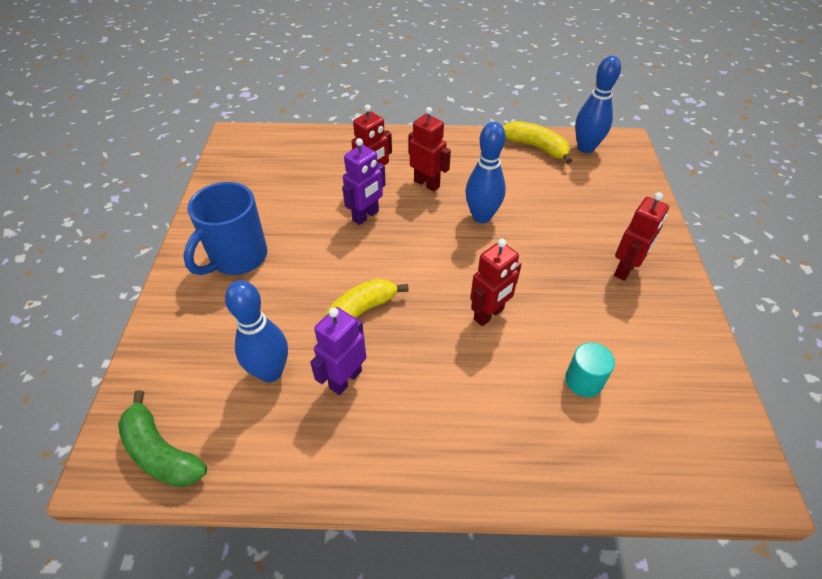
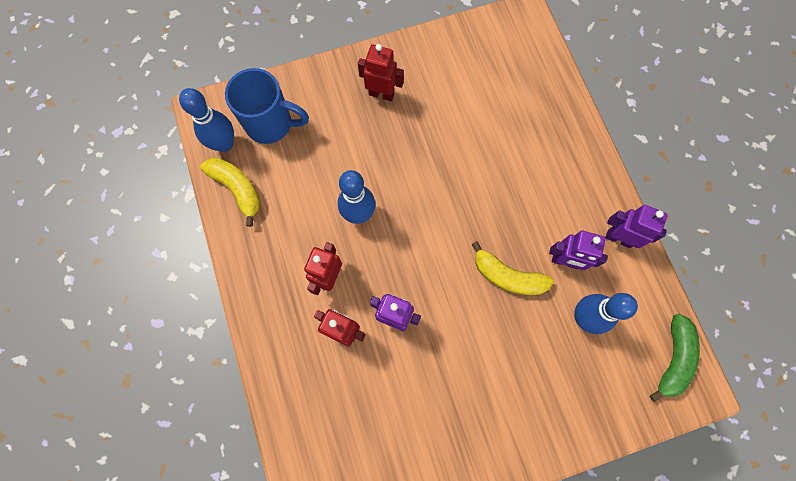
camera: 110 degrees left, 25 degrees up
blue mug [183,182,267,275] -> blue mug moved to [225,68,309,144]
red robot [470,239,522,326] -> none
yellow banana [503,121,572,164] -> yellow banana turned 120 degrees clockwise [200,158,260,227]
turquoise cylinder [565,342,615,397] -> none
none -> purple robot [605,205,668,248]

